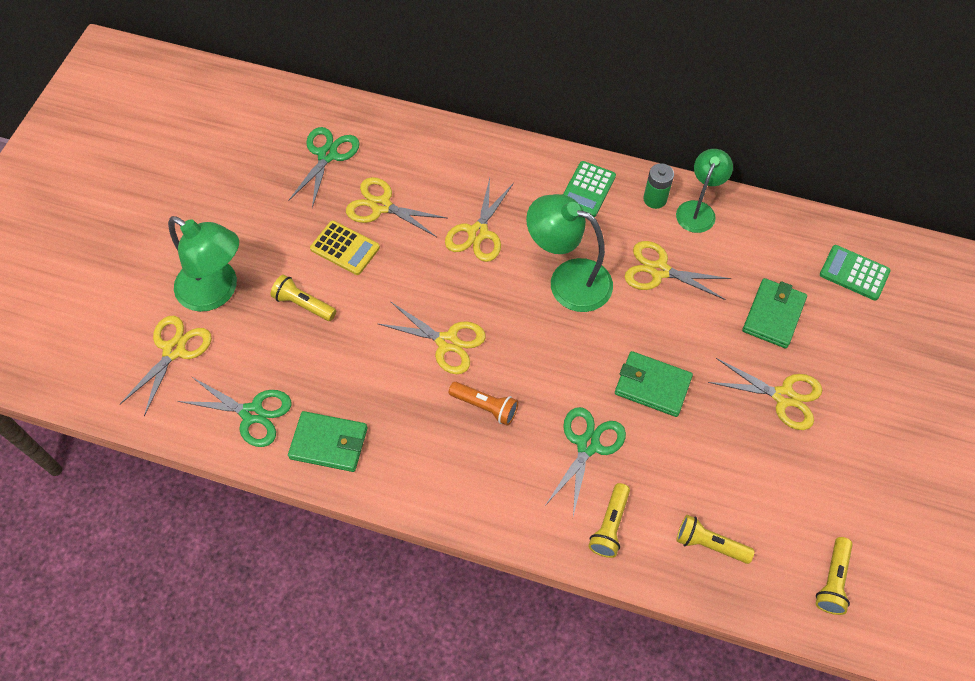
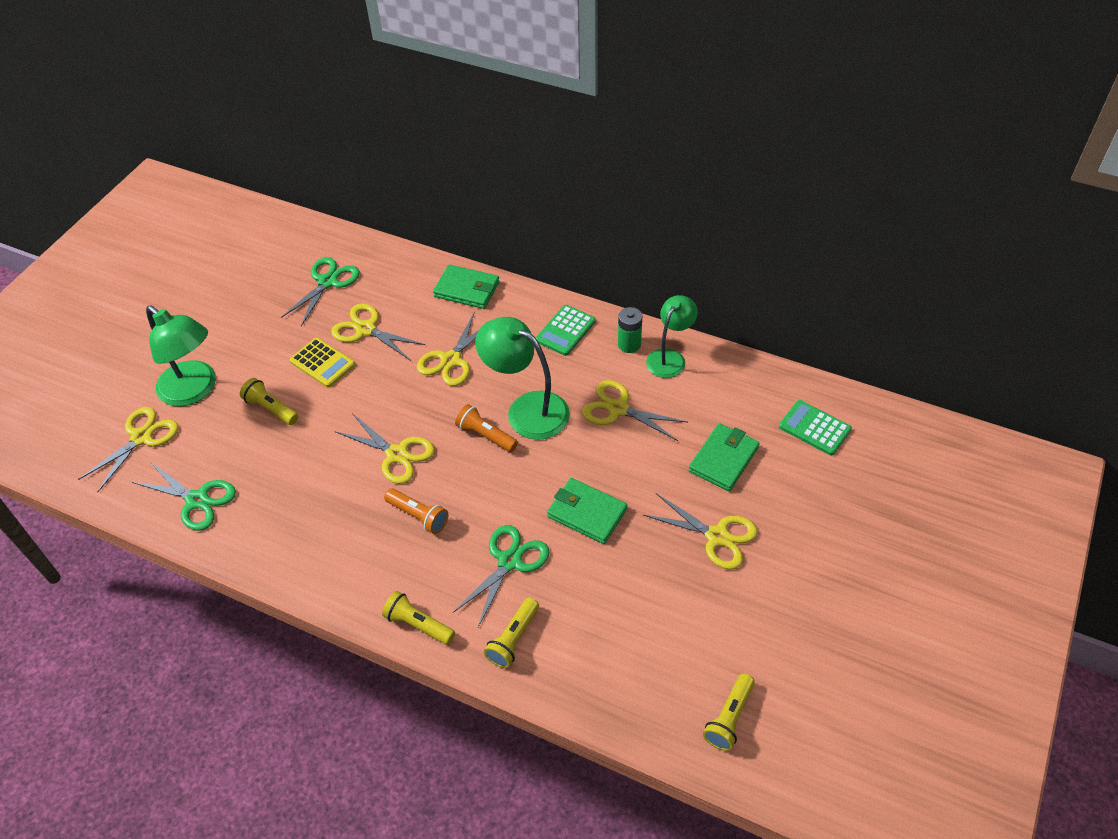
camera: 10 degrees right, 10 degrees down
green wallet [288,411,368,472] -> green wallet moved to [433,264,500,309]
yellow flashlight [677,515,755,564] -> yellow flashlight moved to [382,591,455,645]
none -> orange flashlight [455,404,518,452]

